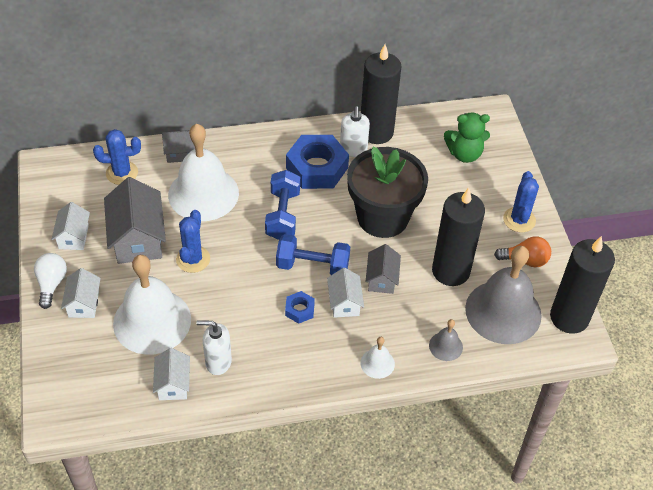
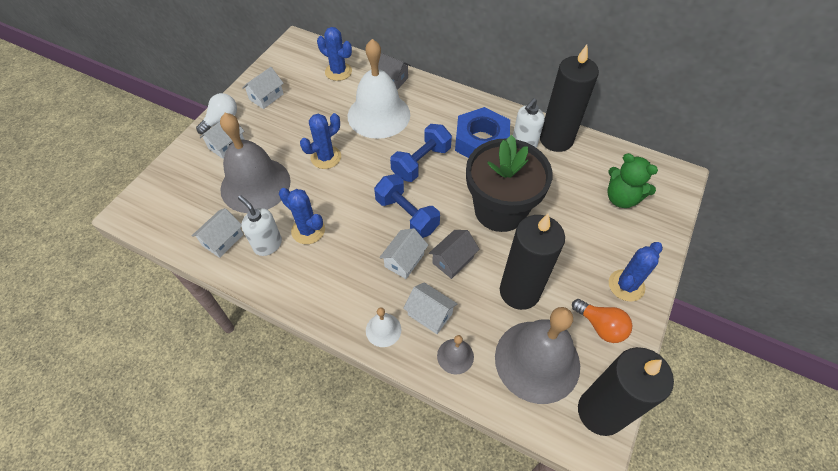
camera: 40 degrees right, 5 degrees up
grey house [104,177,166,264] -> none
white bell [113,255,191,355] -> grey bell [220,113,291,213]
blue nut [285,291,315,324] -> none
none -> blue cactus [279,188,325,244]
none -> white house [403,282,457,334]

